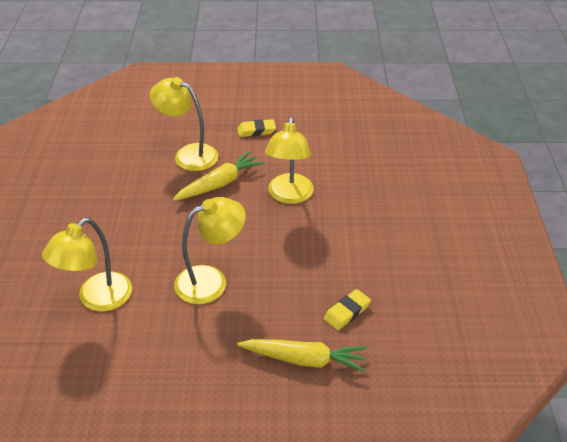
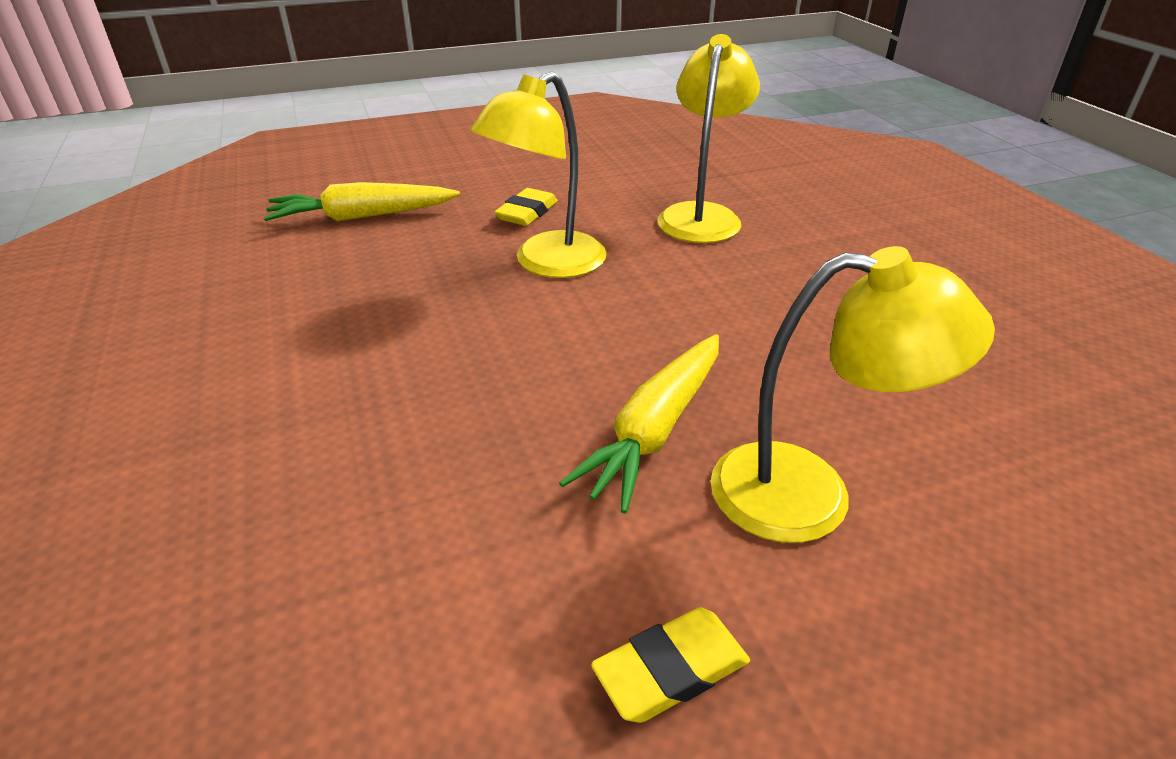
camera: 160 degrees right, 5 degrees down
yellow lamp [265,117,314,204] -> none
yellow eraser [323,289,371,331] -> yellow eraser moved to [494,188,558,226]

